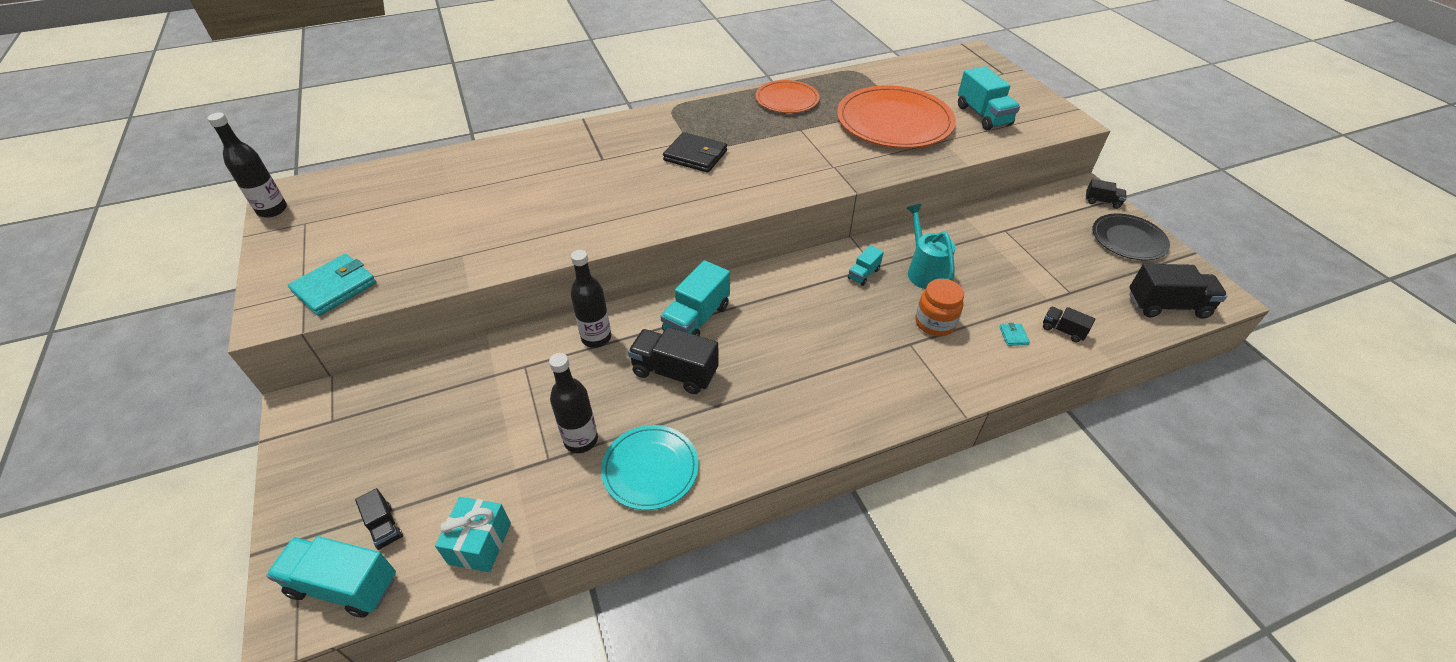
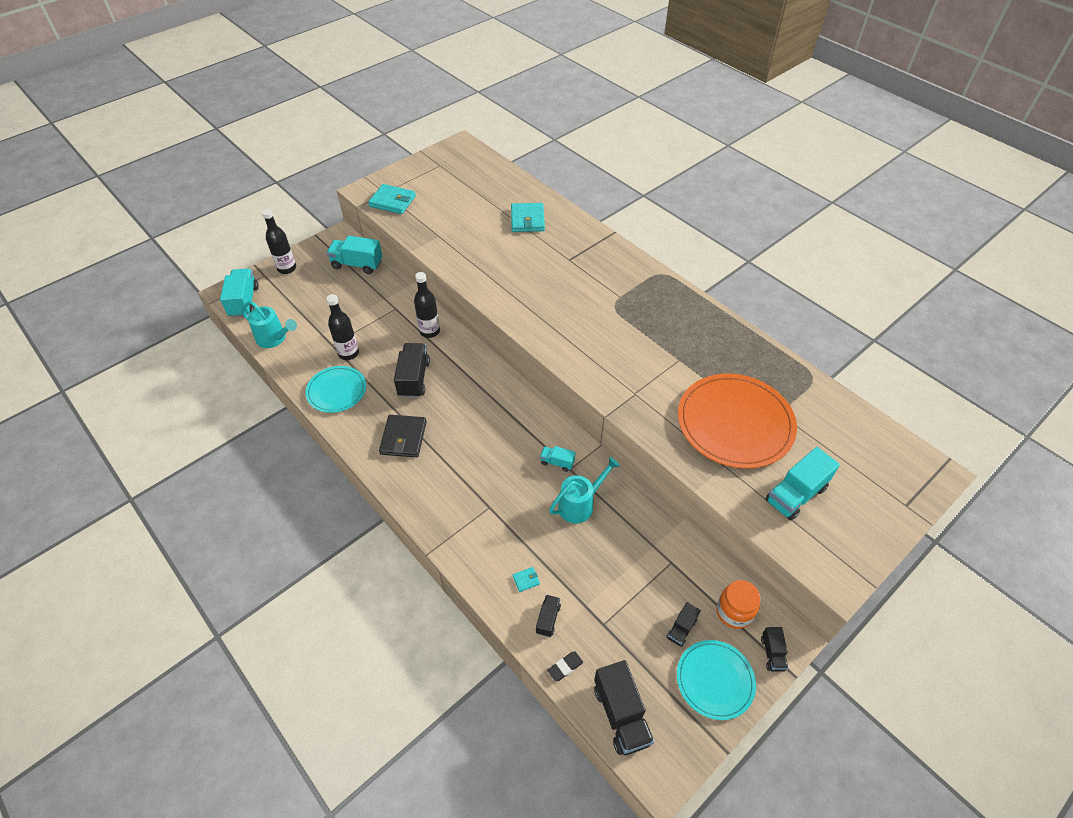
camera: 70 degrees right, 5 degrees up
black bottle [207,113,287,218] -> black bottle moved to [262,209,296,274]
black truck [355,488,403,550] -> black truck moved to [666,602,701,647]
turquoise gift [435,497,511,572] -> turquoise watering can [242,301,297,348]
turquoise truck [660,260,730,336] -> turquoise truck moved to [327,236,382,274]
black wallet [663,132,727,173] -> black wallet moved to [379,415,426,457]
orange plate [755,80,820,113] -> none
orange jar [915,279,964,336] -> orange jar moved to [716,580,760,629]
black plate [1092,214,1170,260] -> turquoise plate [677,640,756,720]
none -> turquoise wallet [511,203,545,232]
none -> black eraser [547,651,583,682]

